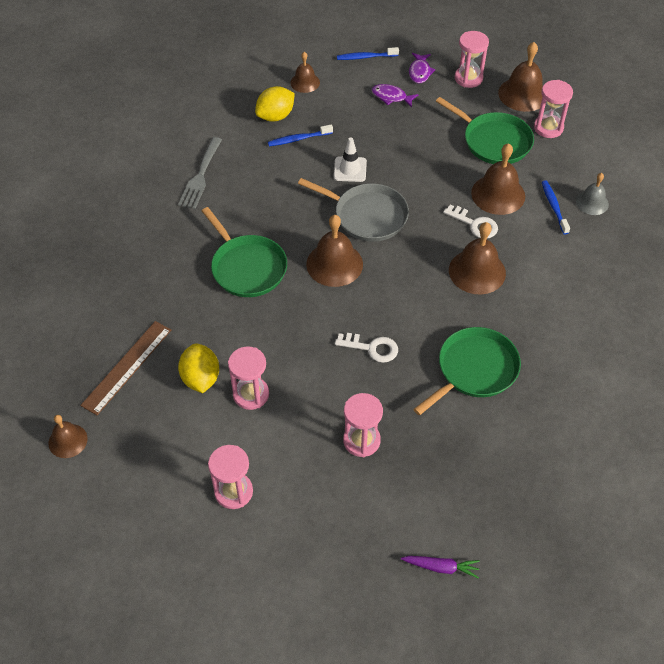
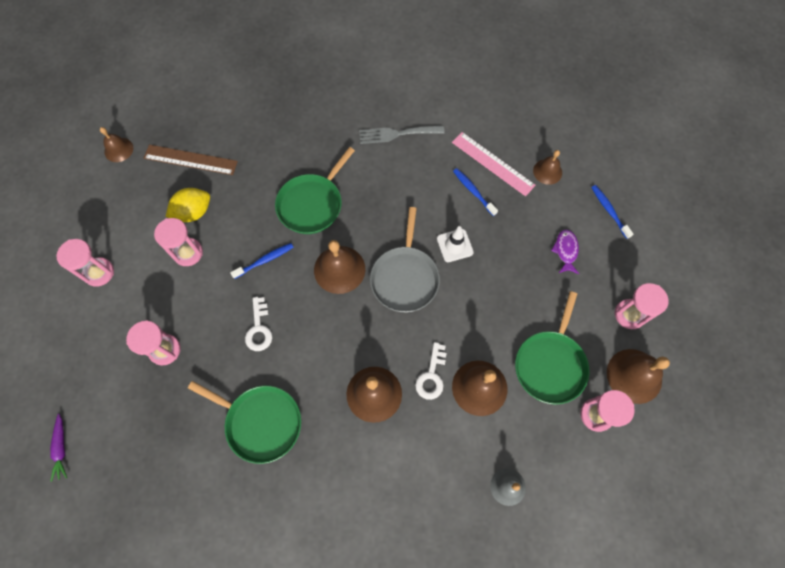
camera: 70 degrees right, 15 degrees up
yellow lemon [255,86,295,122] -> pink ruler [452,132,536,196]
purple fish [409,53,435,84] -> none
blue toothbrush [542,180,570,235] -> blue toothbrush moved to [230,243,293,279]

